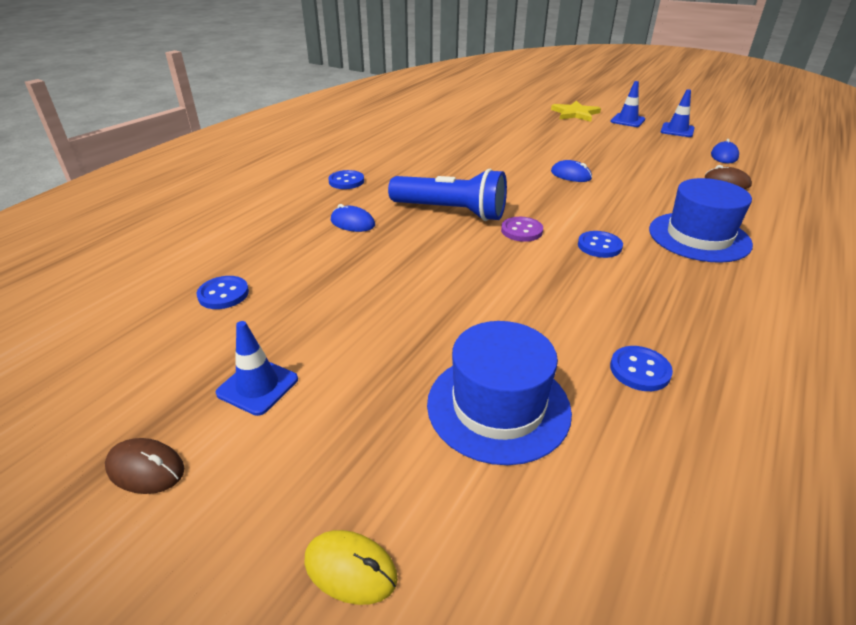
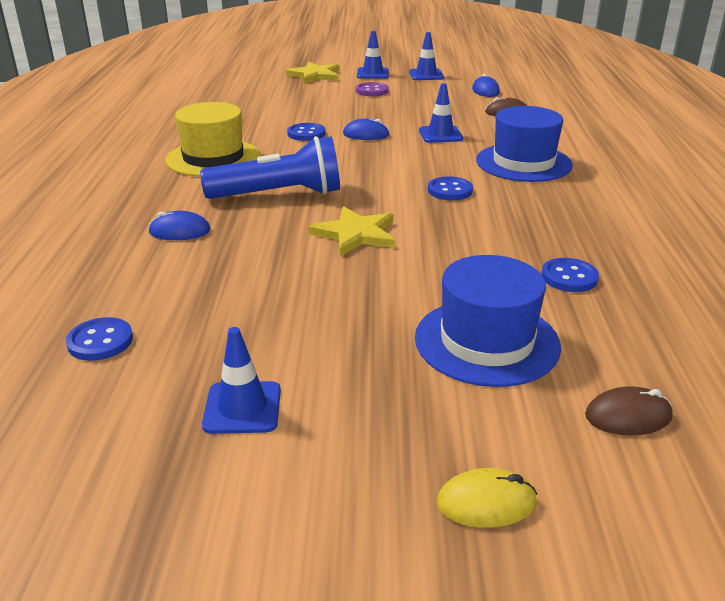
camera: 30 degrees left, 5 degrees down
brown mouse [105,438,184,494] -> brown mouse moved to [585,386,673,436]
blue button [328,170,364,189] -> blue button moved to [287,123,325,141]
purple button [501,217,543,242] -> purple button moved to [356,82,389,96]
none -> yellow hat [165,102,260,177]
none -> yellow star [309,206,395,256]
none -> blue traffic cone [419,83,463,143]

